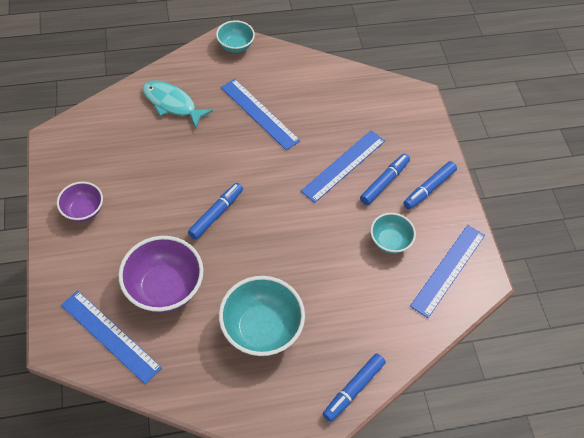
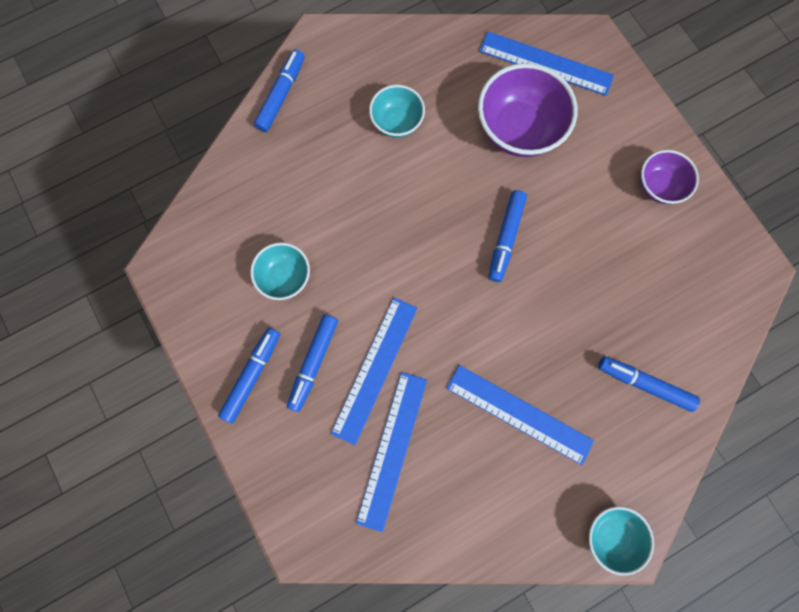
camera: 165 degrees right, 20 degrees up
turquoise fish [142,80,213,128] -> blue marker [598,357,700,412]
turquoise bowl [219,276,305,356] -> turquoise bowl [369,85,425,138], size x0.58
blue ruler [410,225,485,318] -> blue ruler moved to [356,372,427,532]

